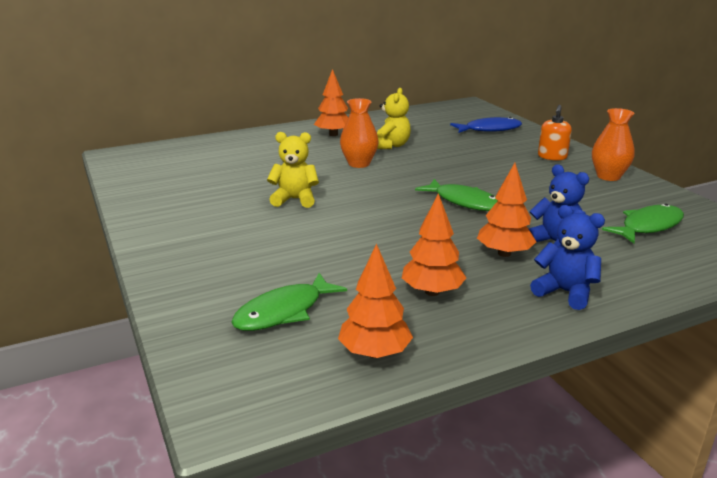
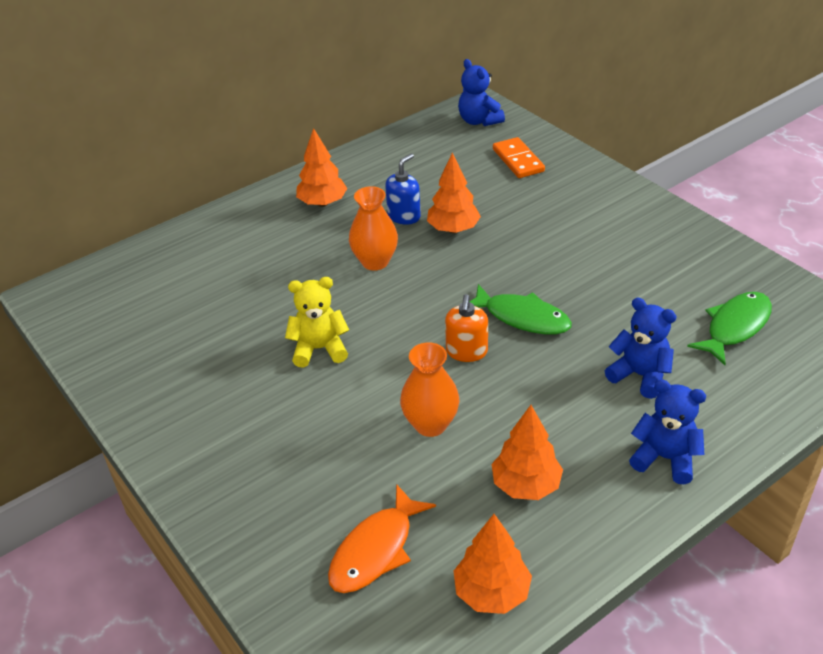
camera: 10 degrees left, 15 degrees up
green fish [231,273,347,331] -> orange fish [328,484,436,593]
yellow teddy bear [377,88,411,149] -> blue soap dispenser [385,153,421,225]
blue fish [450,117,522,133] -> orange domino [493,137,545,178]
orange tree [477,163,536,257] -> orange tree moved to [427,152,481,233]
orange soap dispenser [538,105,572,161] -> orange soap dispenser moved to [445,294,488,362]
orange vase [592,108,635,181] -> orange vase moved to [400,342,459,437]
none -> blue teddy bear [458,59,505,126]

